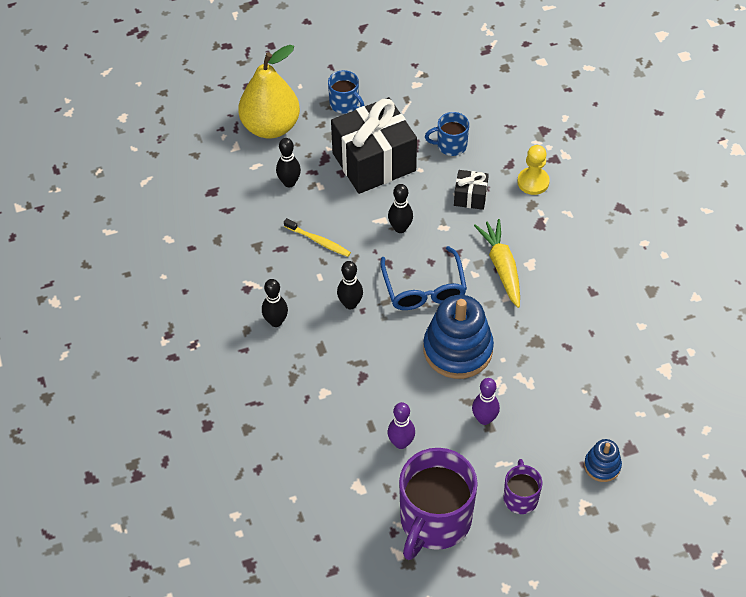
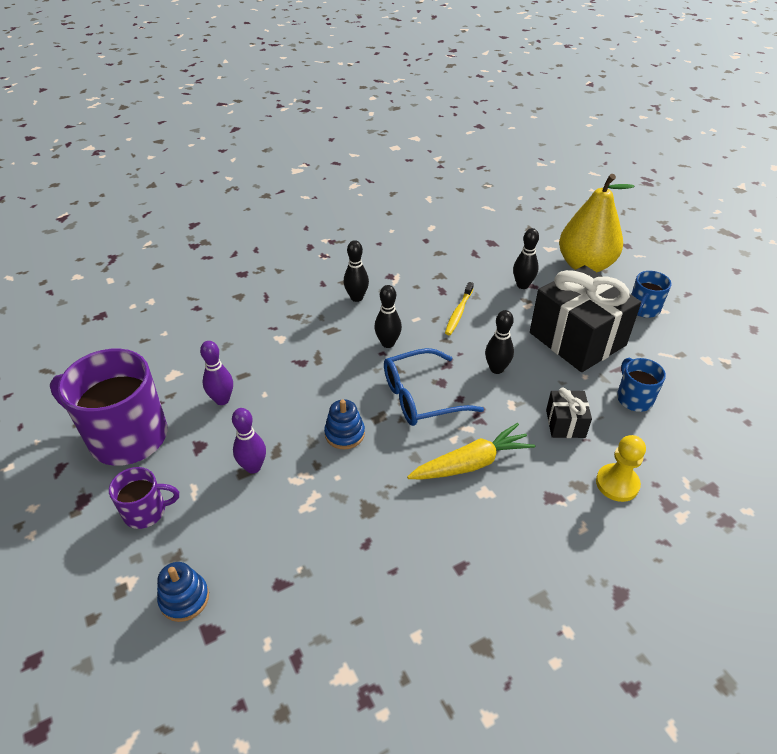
camera: 80 degrees right, 10 degrees down
blue stacking toy [423,295,494,379] -> blue stacking toy [324,399,365,449], size x0.50

